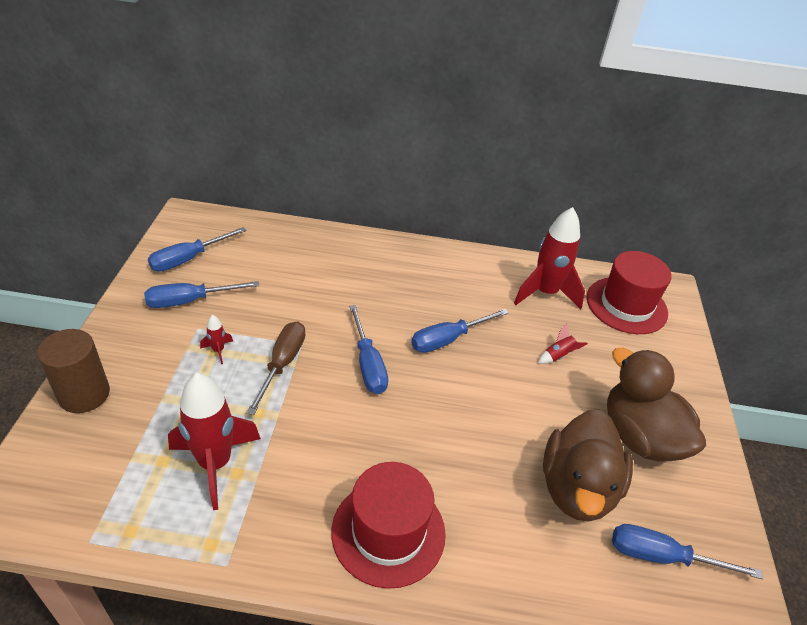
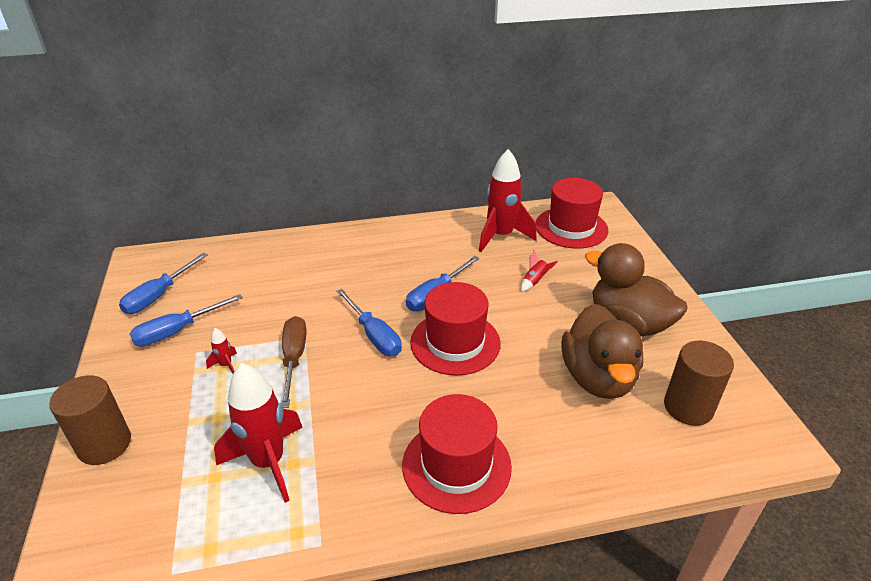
camera: 15 degrees left, 5 degrees down
blue screwdriver [612,524,763,579] -> brown cylinder [664,341,734,426]
none -> red hat [410,282,501,375]

